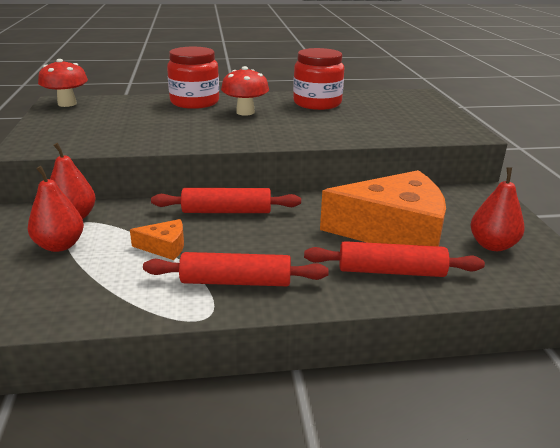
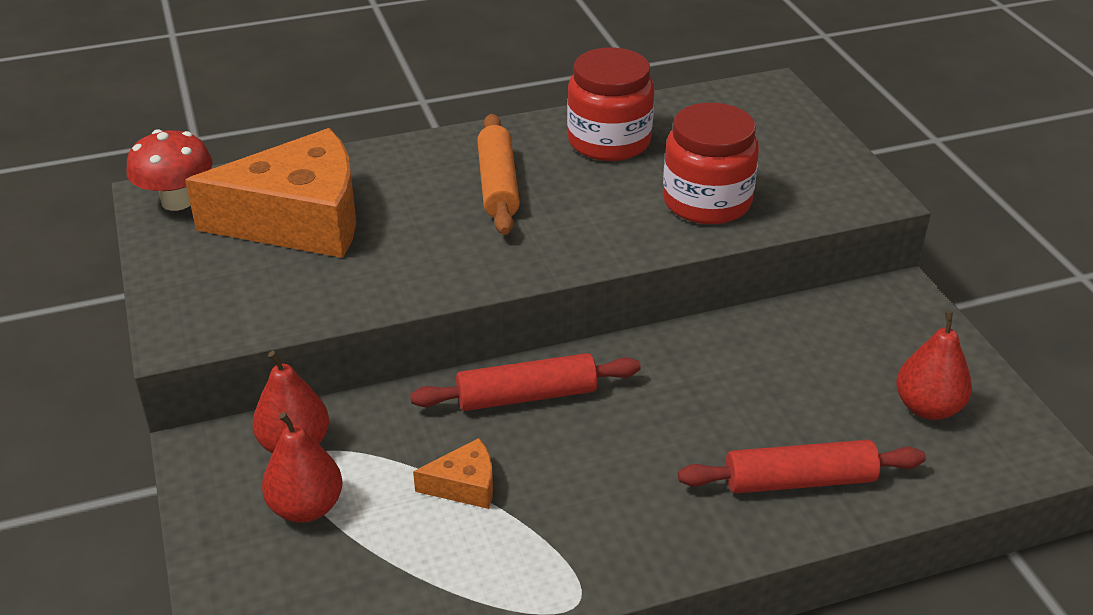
camera: 10 degrees left, 10 degrees up
red rolling pin [143,252,329,286] -> none
red jar [167,47,219,109] -> red jar moved to [663,103,759,224]
red mushroom [221,66,269,116] -> orange rolling pin [477,114,520,235]
orange cheese [320,170,446,246] -> orange cheese moved to [185,128,356,258]

